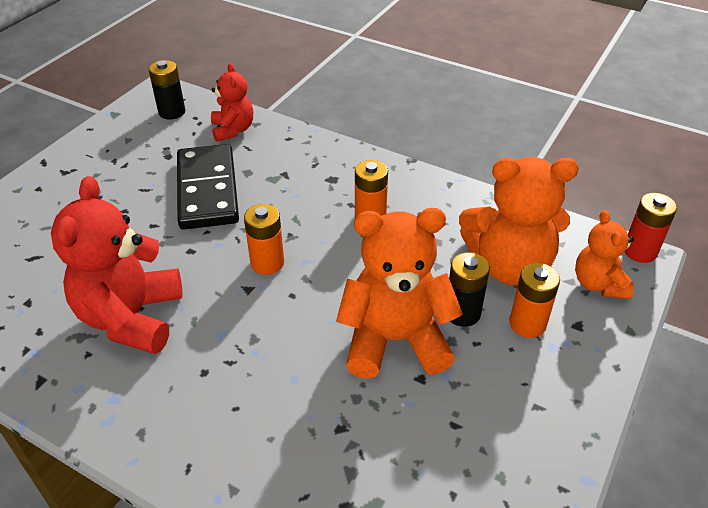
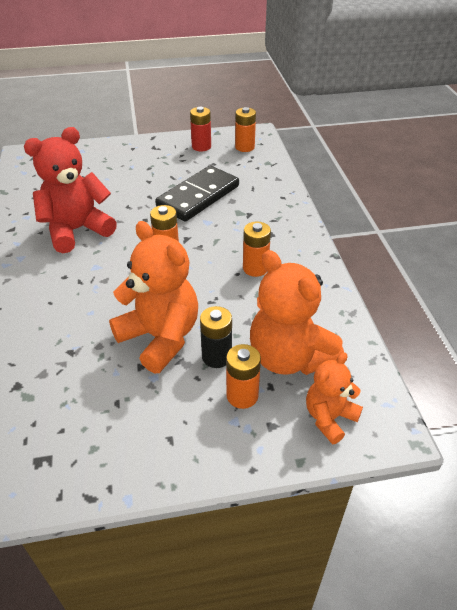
camera: 50 degrees right, 0 degrees up
black battery [149,60,185,120] -> orange battery [235,107,256,152]
red teddy bear [211,63,253,142] -> none
red battery [625,193,677,263] -> red battery moved to [190,107,211,151]

